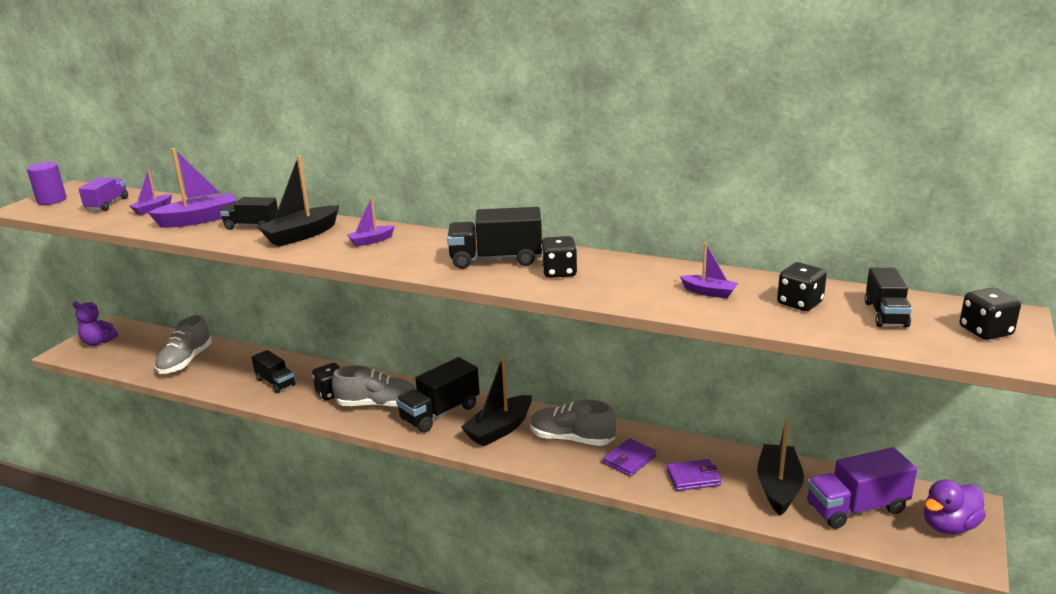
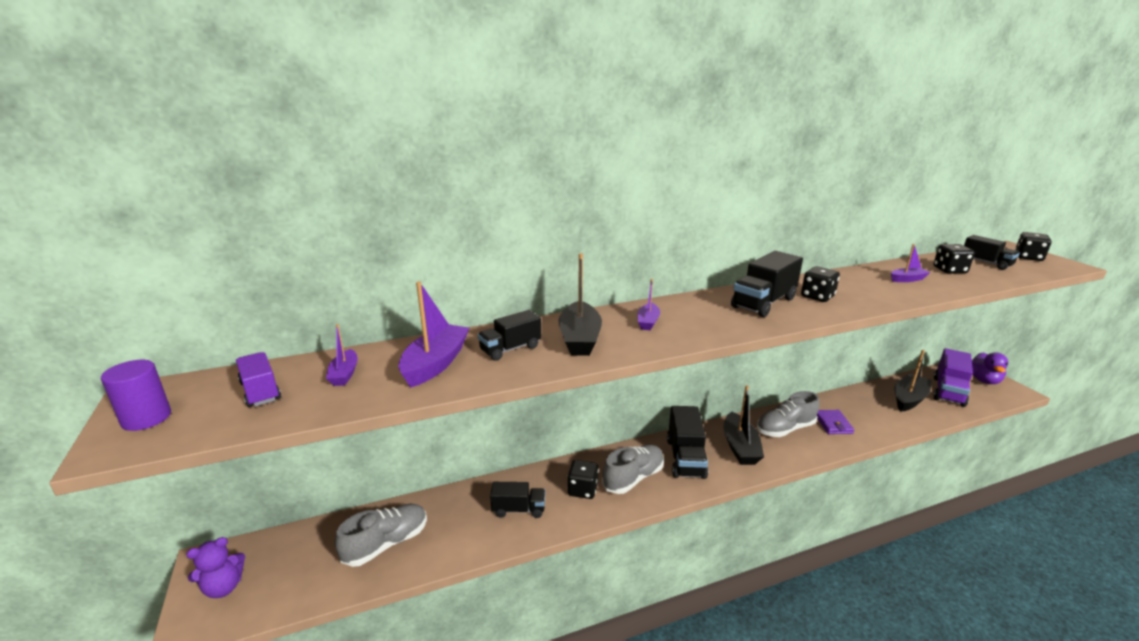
camera: 45 degrees left, 0 degrees up
grey shoe [154,315,212,374] -> grey shoe turned 105 degrees counterclockwise [335,504,427,567]
purple wallet [667,459,721,491] -> none
black boat [757,419,804,516] -> black boat turned 75 degrees clockwise [894,350,932,412]

